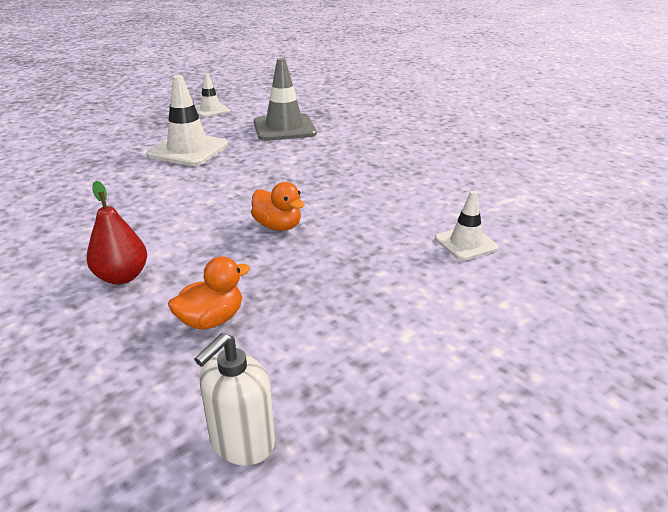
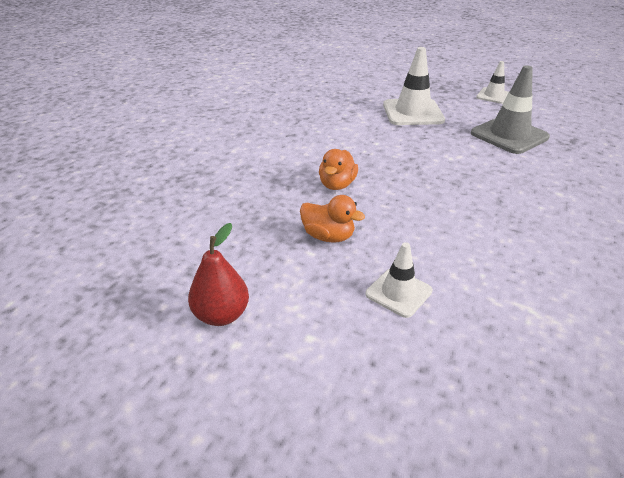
camera: 65 degrees right, 5 degrees up
red pear [86,181,147,284] -> red pear moved to [188,223,249,326]
orange duck [168,256,250,330] -> orange duck moved to [300,195,365,243]
white soap dispenser [194,333,275,466] -> none

